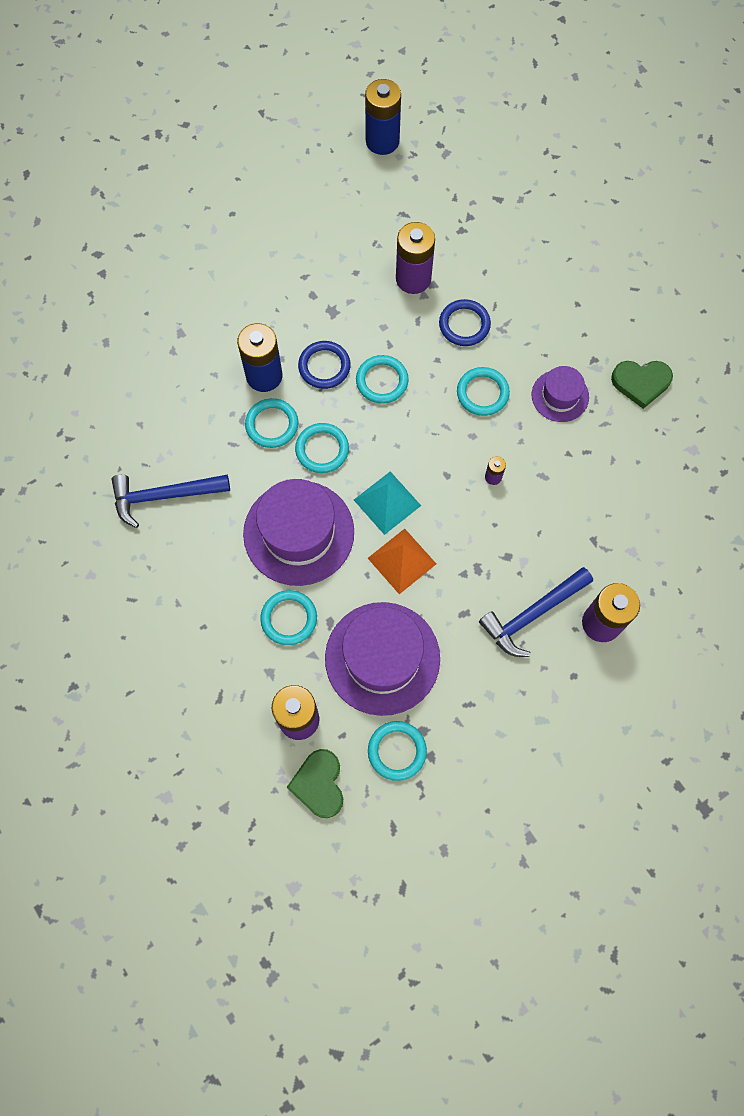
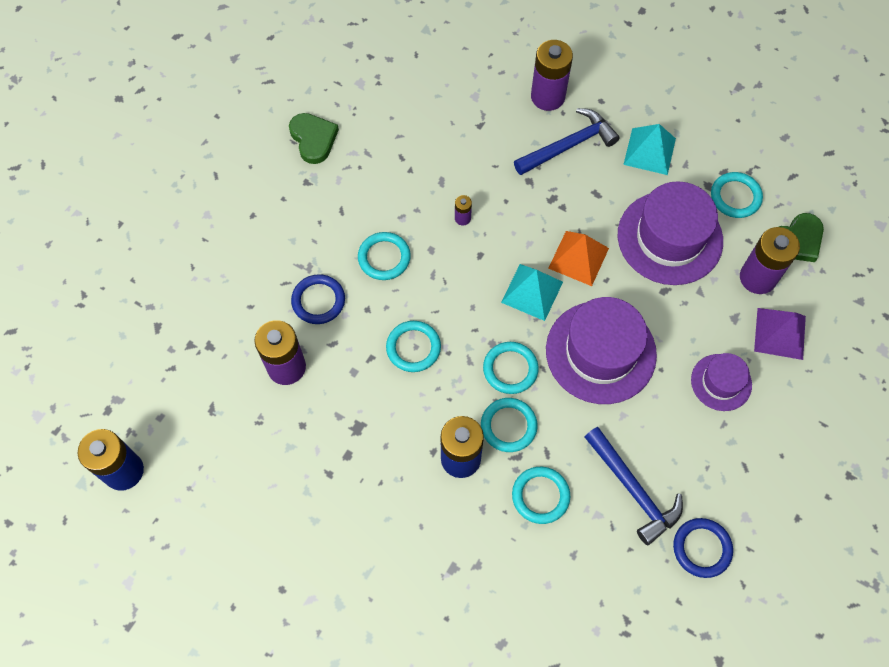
camera: 115 degrees left, 5 degrees down
turquoise ring [260,590,317,645] -> turquoise ring moved to [512,467,570,524]
blue ring [298,341,351,389] -> blue ring moved to [673,518,733,578]
blue hammer [479,567,593,657] -> blue hammer turned 60 degrees counterclockwise [514,108,620,175]
purple hat [532,366,589,422] -> purple hat moved to [691,353,752,411]
none -> turquoise pyramid [623,124,676,175]
none -> purple pyramid [754,308,806,360]

